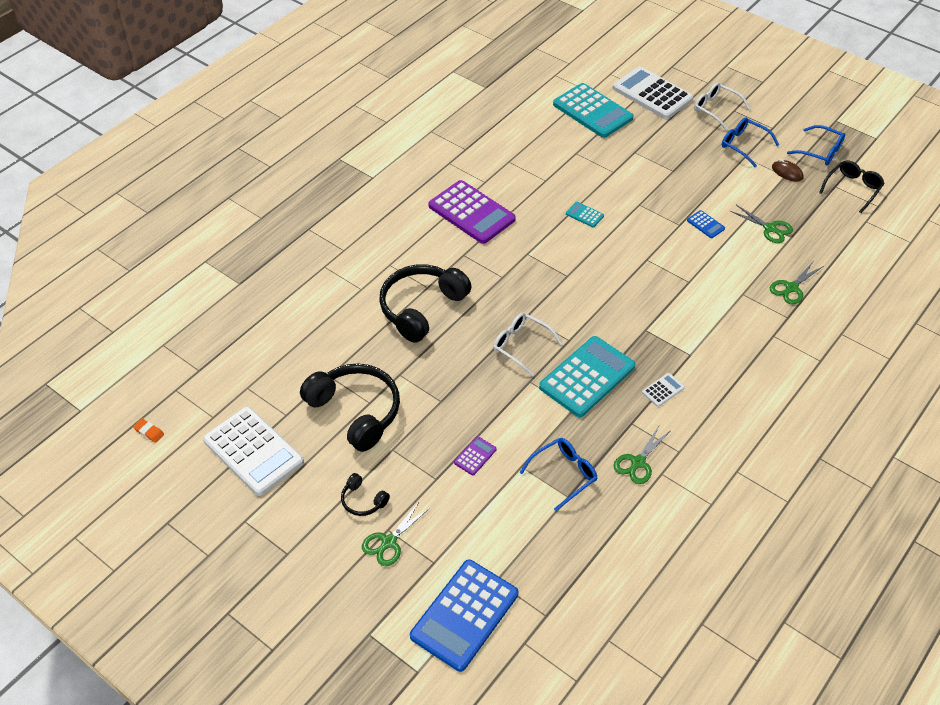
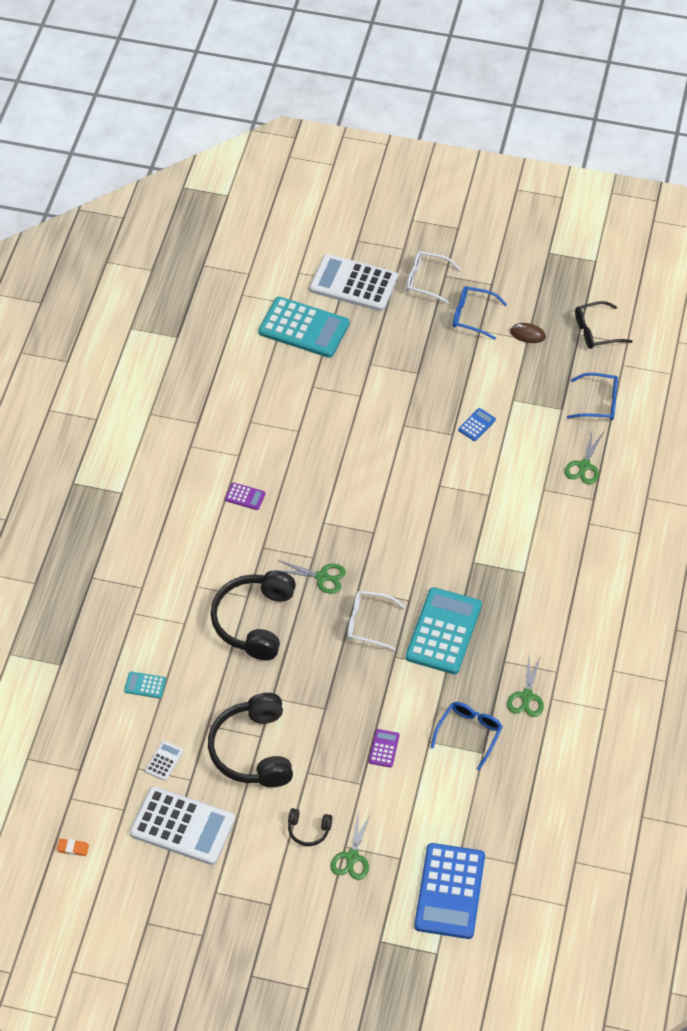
camera: 25 degrees left, 5 degrees up
black headphones [300,363,400,452] -> black headphones turned 120 degrees counterclockwise [208,693,293,787]
purple calculator [429,180,516,244] -> purple calculator [225,483,266,510], size x0.43
turquoise calculator [566,202,604,228] -> turquoise calculator moved to [124,672,166,699]
white calculator [642,373,685,407] -> white calculator moved to [145,740,184,781]
blue calculator [687,210,725,238] -> blue calculator turned 75 degrees counterclockwise [458,408,496,441]
green scissors [730,205,793,243] -> green scissors moved to [274,560,346,594]
blue glasses [787,125,845,165] -> blue glasses moved to [567,373,618,420]
black glasses [819,160,885,213] -> black glasses turned 120 degrees counterclockwise [575,301,633,349]

